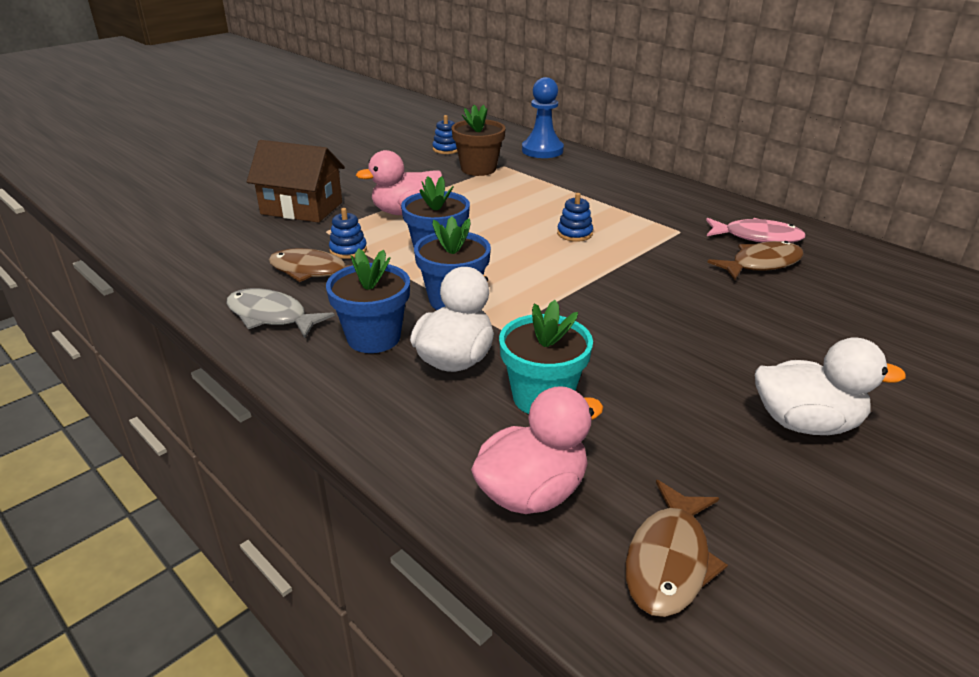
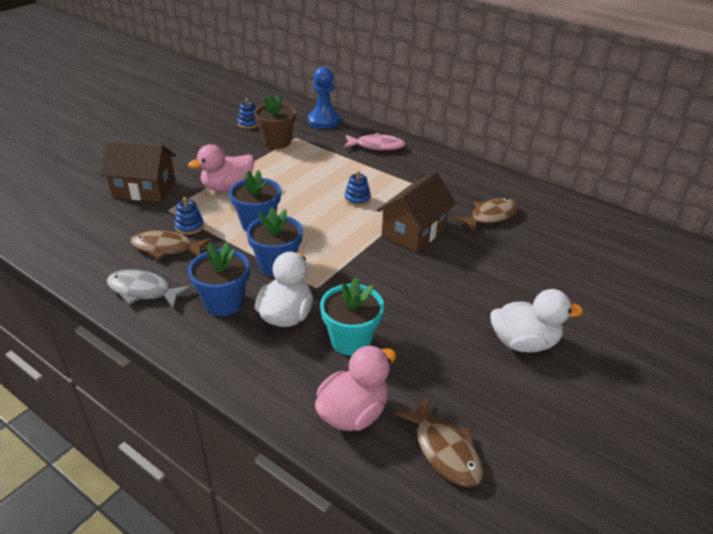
camera: 10 degrees left, 5 degrees up
brown fish [625,480,728,617] -> brown fish turned 45 degrees counterclockwise [394,398,483,487]
pink fish [706,218,806,243] -> pink fish moved to [343,133,406,151]
none -> brown house [377,172,456,252]

